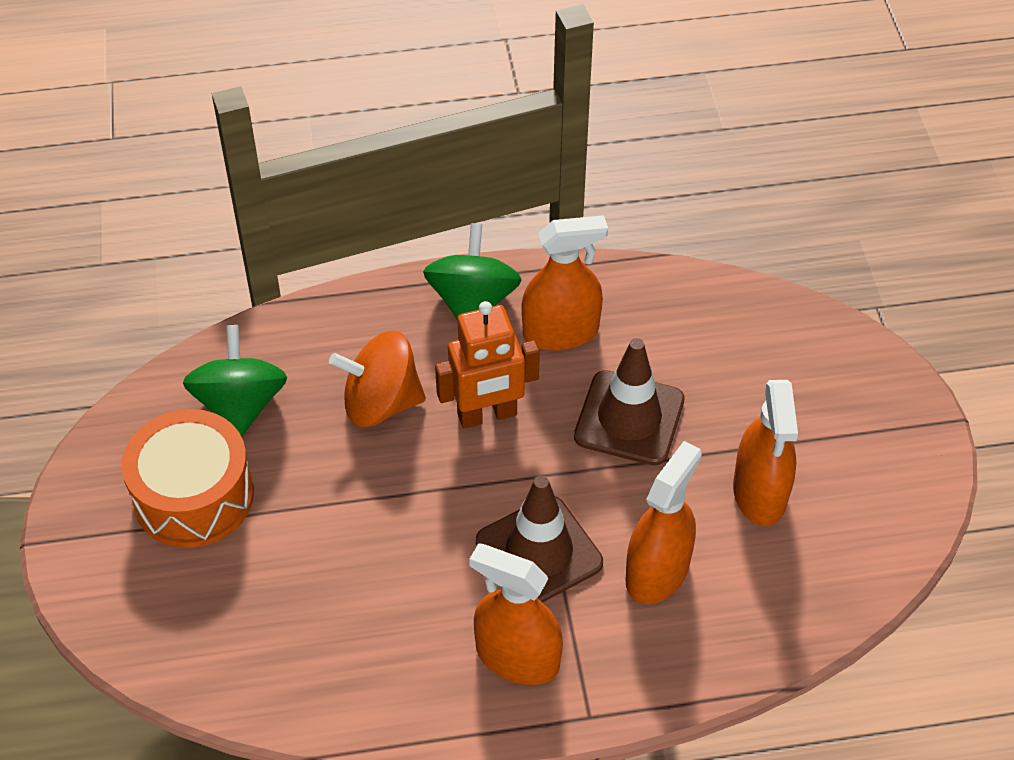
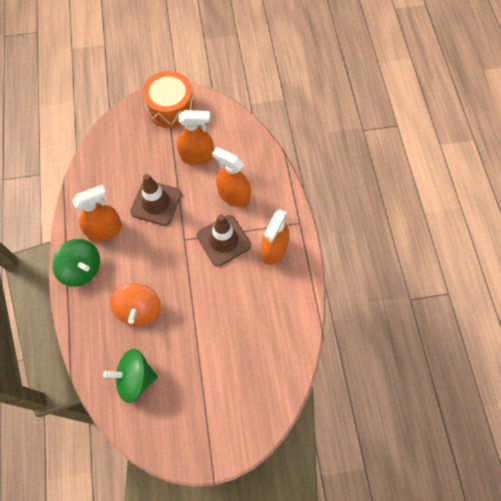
camera: 90 degrees left, 15 degrees up
orange drum [122,409,254,548] -> orange drum moved to [142,71,195,128]
green spinning top [423,223,522,319] -> green spinning top turned 150 degrees counterclockwise [52,239,100,287]
orange robot [435,301,540,428] -> none
orange spray bottle [522,215,608,351] -> orange spray bottle turned 75 degrees clockwise [72,185,122,242]

